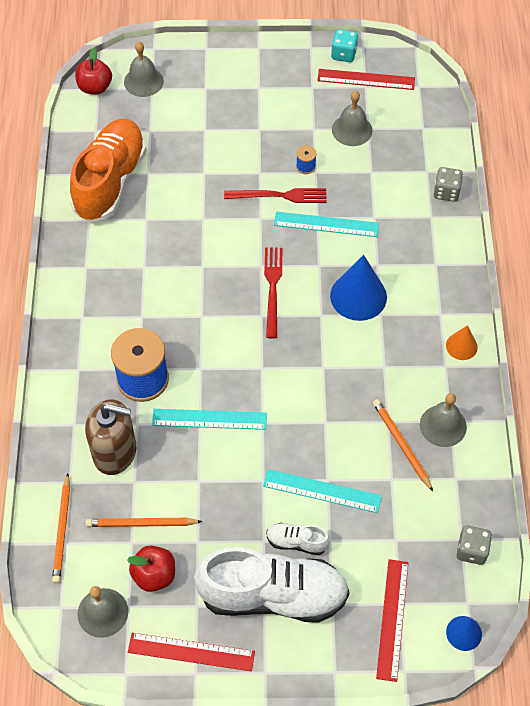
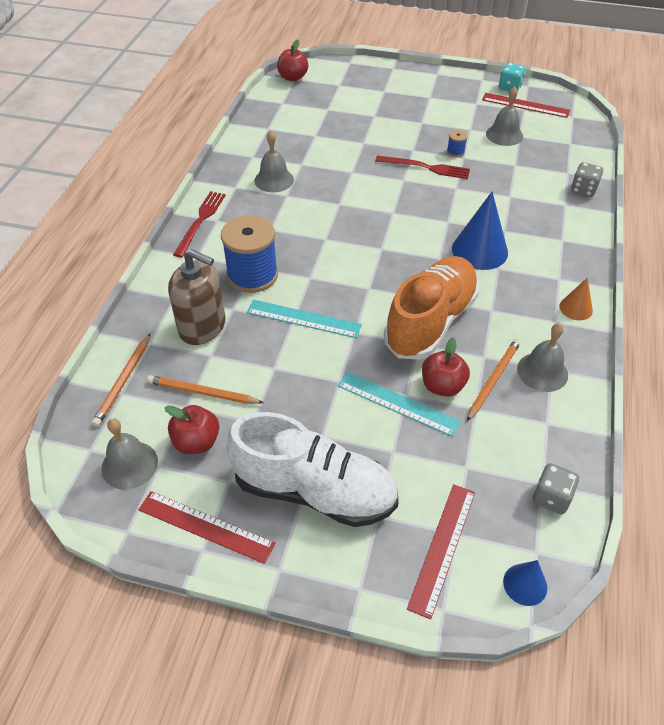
camera: 15 degrees right, 10 degrees down
orange shoe [70,119,147,222] -> orange shoe moved to [384,256,479,360]
grey bell [124,42,164,97] -> grey bell moved to [254,131,294,192]
red fork [264,247,283,339] -> red fork moved to [173,191,226,257]
white shoe [266,523,330,555] -> none
turquoise ruler [274,212,379,237] -> none
orange pencil [373,399,433,491] -> orange pencil turned 45 degrees clockwise [467,338,521,421]
none -> red apple [422,337,470,397]

